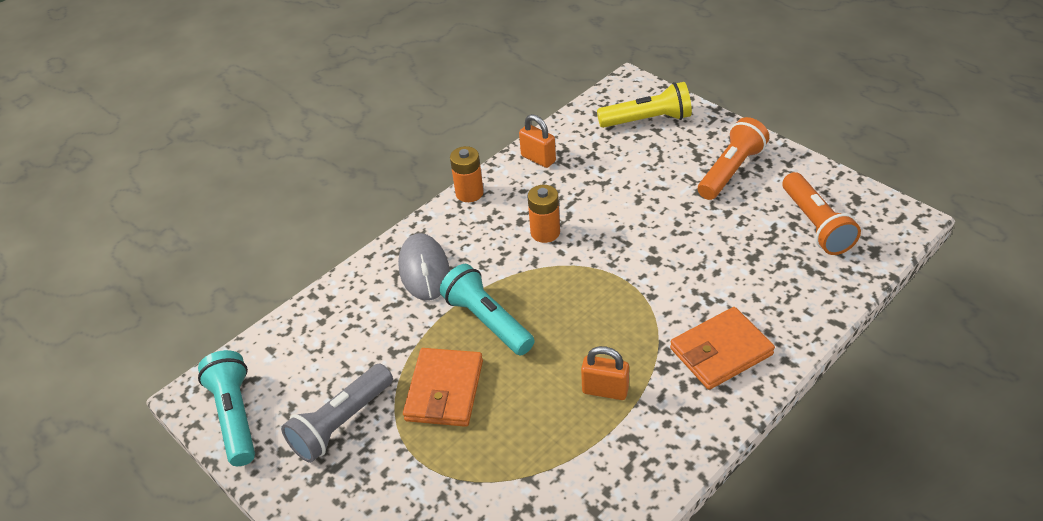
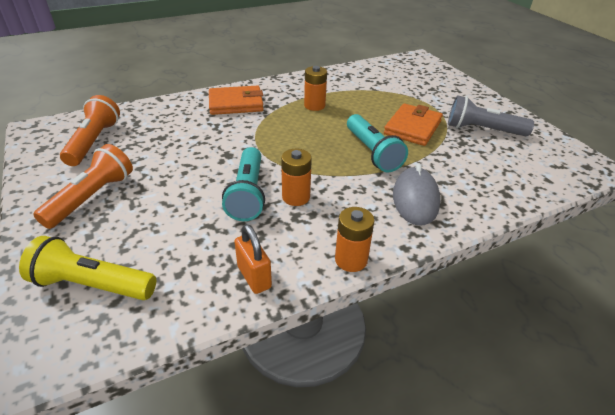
camera: 165 degrees left, 5 degrees down
turquoise flashlight [198,350,255,466] -> turquoise flashlight moved to [222,147,265,221]
grey flashlight [281,364,393,463] -> grey flashlight turned 135 degrees counterclockwise [448,95,534,136]
orange padlock [581,346,629,400] -> orange battery [304,66,327,111]
orange flashlight [698,117,769,200] -> orange flashlight turned 150 degrees clockwise [33,144,133,229]

